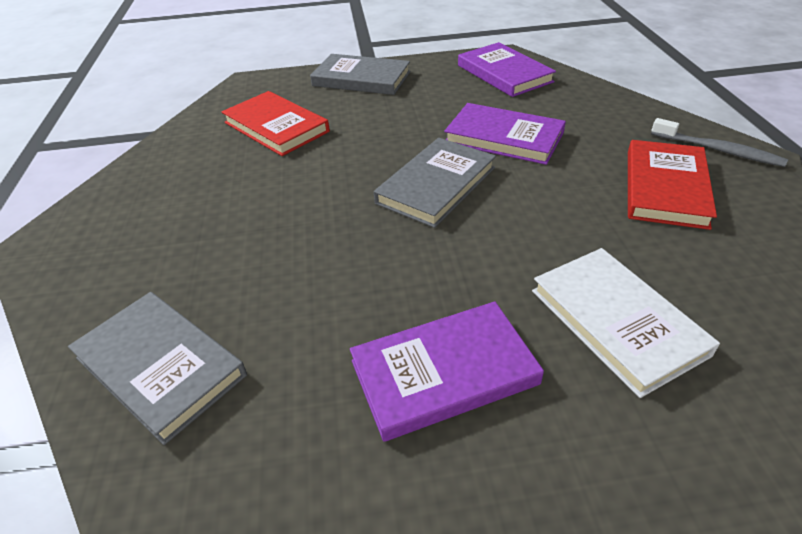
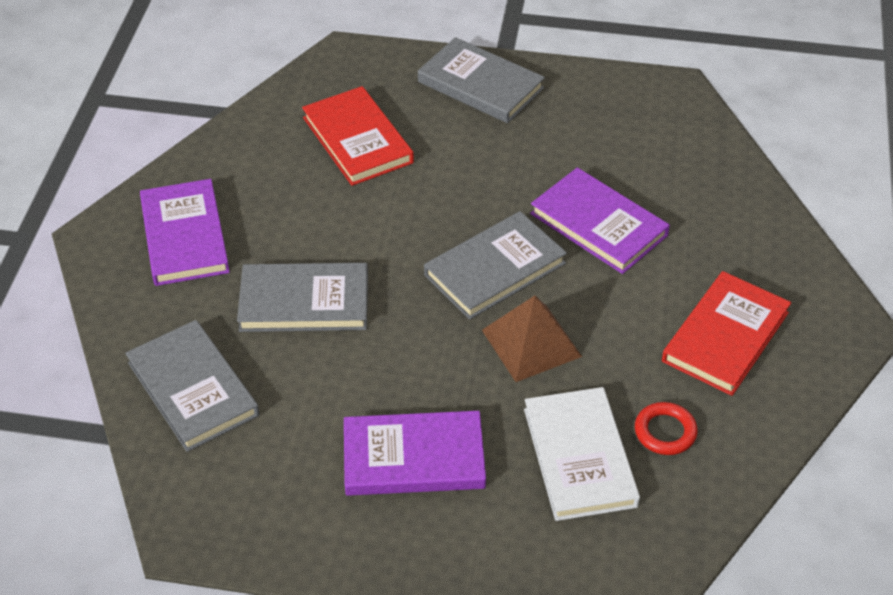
camera: 15 degrees right, 5 degrees up
purple book [458,42,556,97] -> purple book moved to [140,179,230,286]
grey toothbrush [651,118,788,167] -> none
none -> grey book [237,263,368,332]
none -> brown pyramid [482,296,582,382]
none -> red ring [635,402,697,455]

